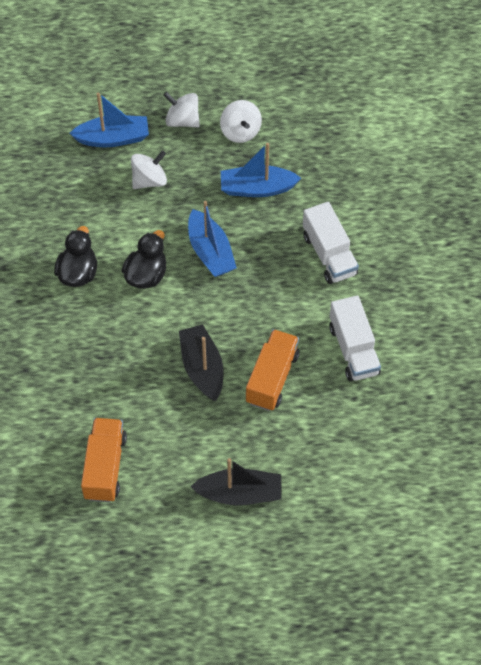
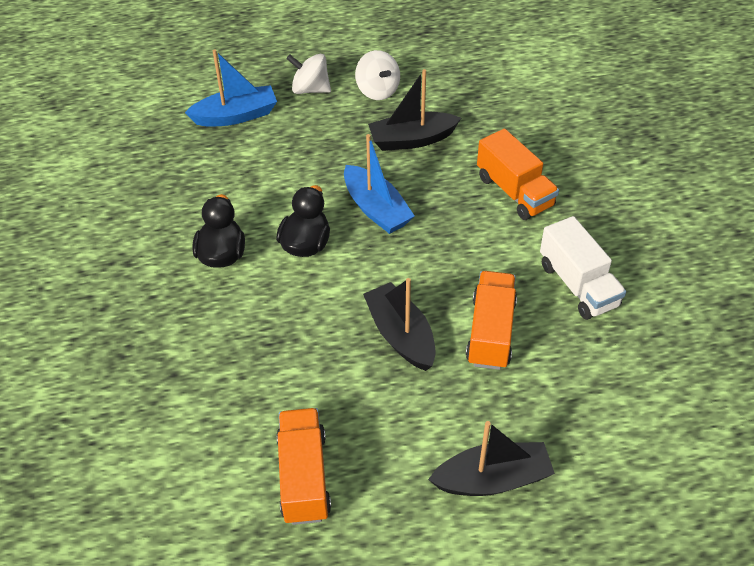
camera: 10 degrees left, 10 degrees down
white spinning top [131,151,167,189] -> none
blue boat [221,143,301,197] -> black boat [368,69,461,151]
white truck [303,202,359,284] -> orange truck [477,128,559,220]

